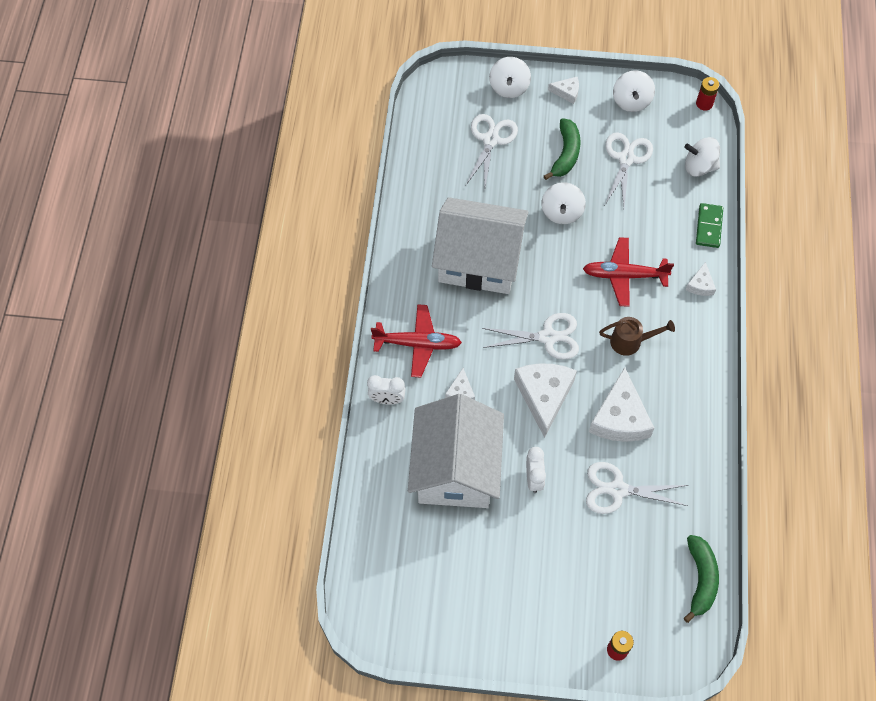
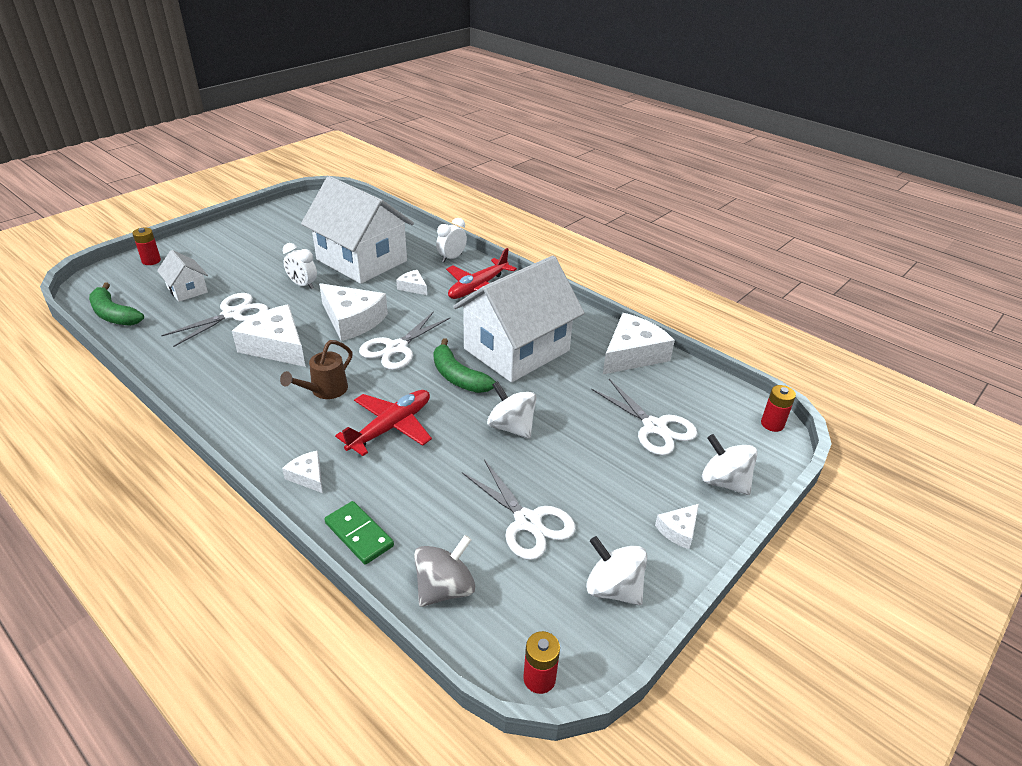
camera: 125 degrees right, 25 degrees down
green banana [544,118,581,180] -> green banana moved to [433,338,496,393]
white spinning top [684,137,720,177] -> grey spinning top [414,535,475,607]
none -> white house [157,250,208,302]
none -> white cheese [603,313,675,374]
none -> red battery [761,385,796,432]

